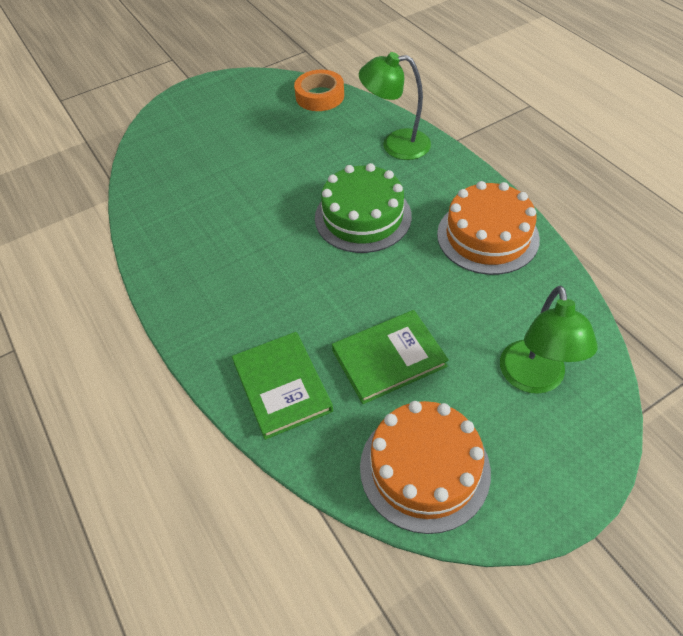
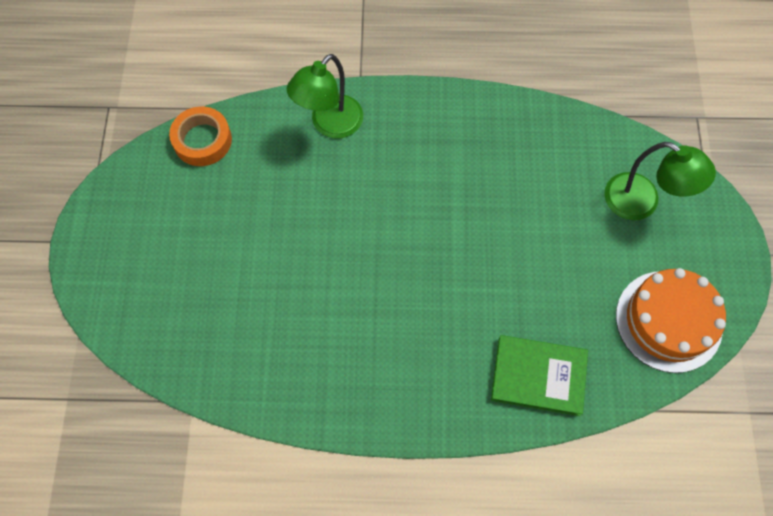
camera: 60 degrees left, 15 degrees up
green cake [315,163,412,253] -> none
green book [332,310,449,404] -> none
orange cake [437,181,540,275] -> none

